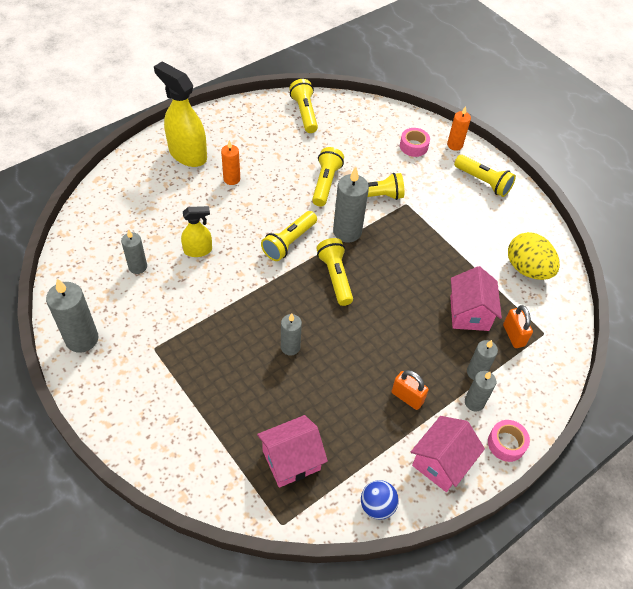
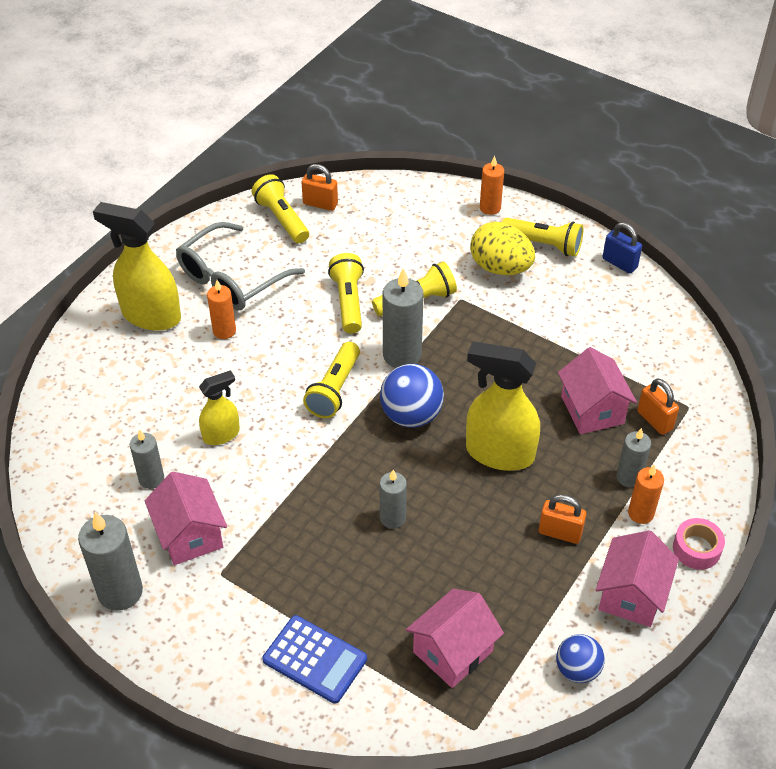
camera: 15 degrees left, 5 degrees down
yellow flashlight [316,238,353,306] -> blue ball [380,364,444,428]
pink tape [400,128,430,157] -> none
grey candle [465,371,496,411] -> orange candle [628,465,664,524]
yellow egg [508,232,560,280] -> yellow egg moved to [470,222,535,275]
none -> pink house [145,471,227,565]
none -> grey glasses [176,222,305,311]
none -> blue calculator [262,615,367,704]
none -> orange padlock [301,164,338,211]
none -> yellow spray bottle [466,341,540,471]
none -> blue padlock [602,222,642,274]

